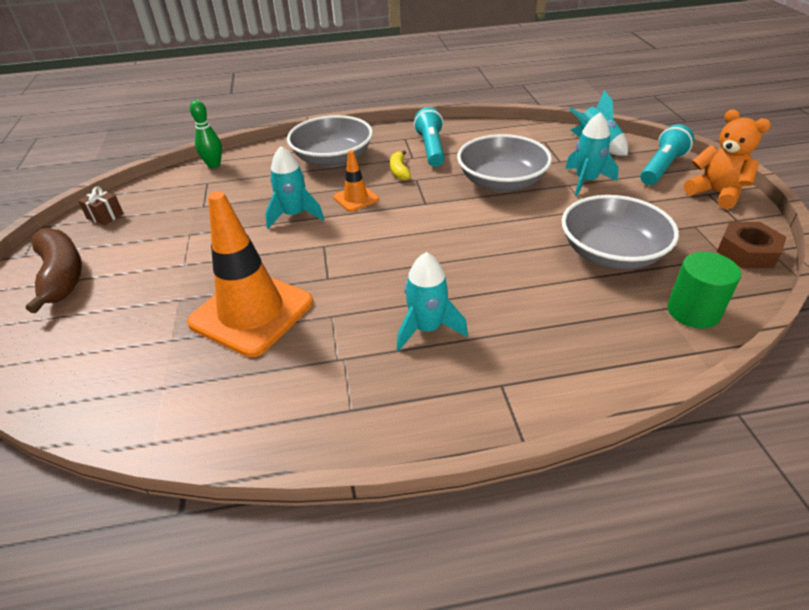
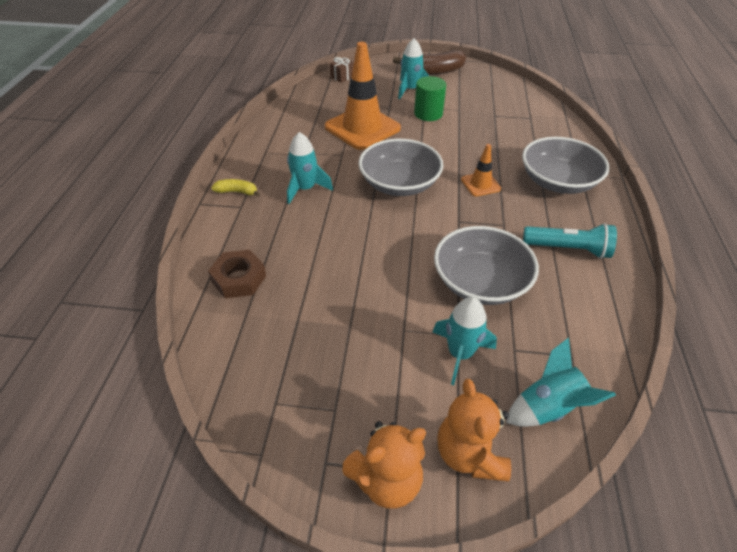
camera: 105 degrees right, 5 degrees up
brown gift [78,186,124,226] -> brown gift moved to [330,57,354,83]
green bowling pin [190,100,222,168] -> none
turquoise rocket [265,146,324,229] -> turquoise rocket moved to [398,38,429,99]
yellow banana [390,150,411,181] -> yellow banana moved to [211,179,260,197]
grey bowl [562,195,679,270] -> grey bowl moved to [359,139,443,196]
turquoise flashlight [640,124,694,185] -> orange teddy bear [437,379,511,481]
green cylinder [667,252,741,329] -> green cylinder moved to [414,76,446,121]
brown nut [717,222,786,268] -> brown nut moved to [208,250,266,299]

